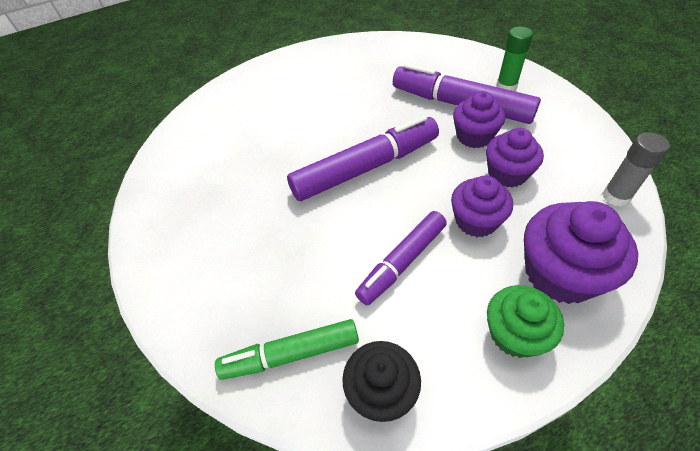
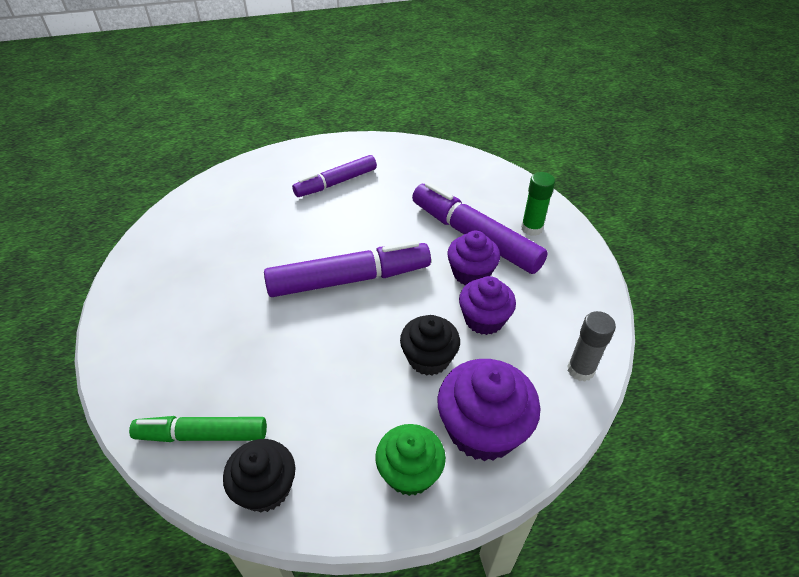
camera: 10 degrees right, 5 degrees down
purple marker [355,211,447,305] -> purple marker moved to [292,155,377,197]
purple cupcake [451,176,513,237] -> black cupcake [400,315,460,376]

